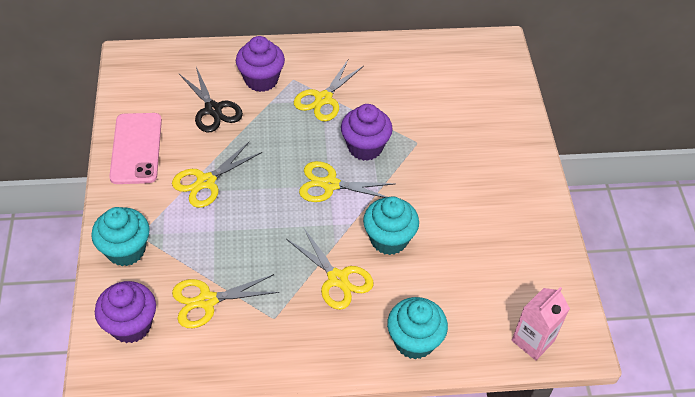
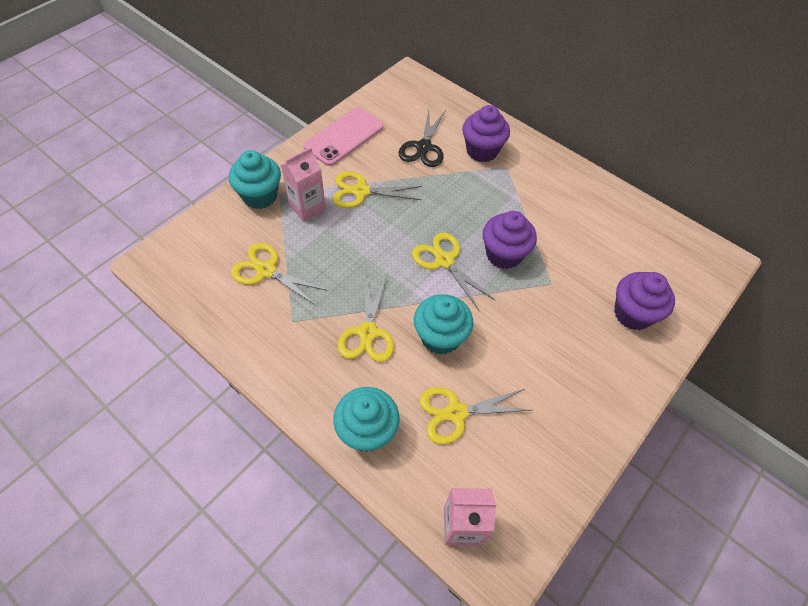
camera: 45 degrees right, 5 degrees up
purple cupcake [95,281,156,343] -> purple cupcake moved to [614,272,675,330]
yellow scissors [294,60,364,121] -> yellow scissors moved to [419,387,531,445]
none -> pink carton [281,147,326,222]

